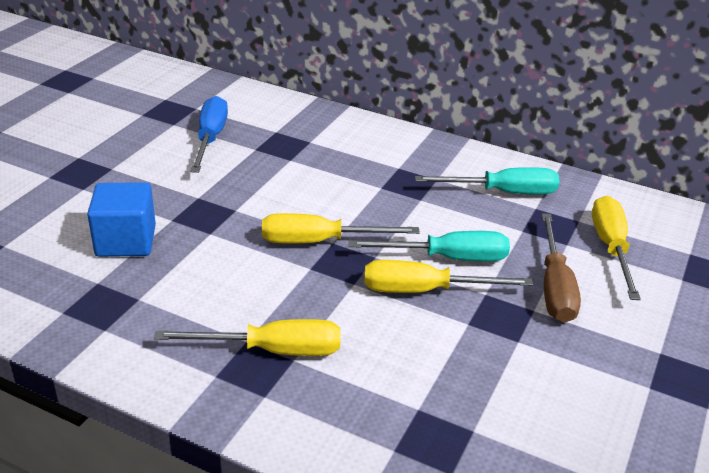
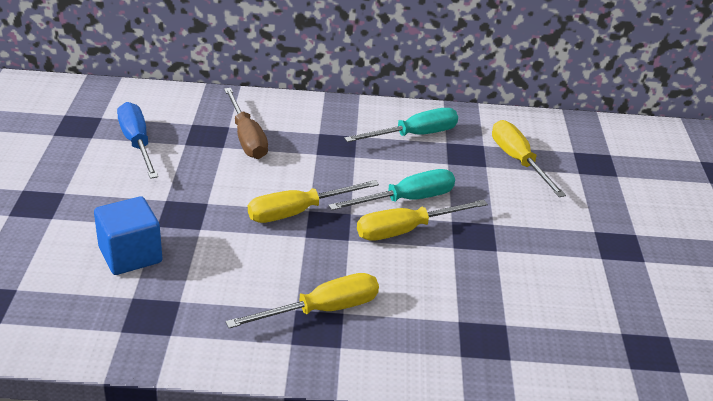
camera: 25 degrees left, 0 degrees up
brown screwdriver [542,213,581,323] -> brown screwdriver moved to [224,88,268,159]

